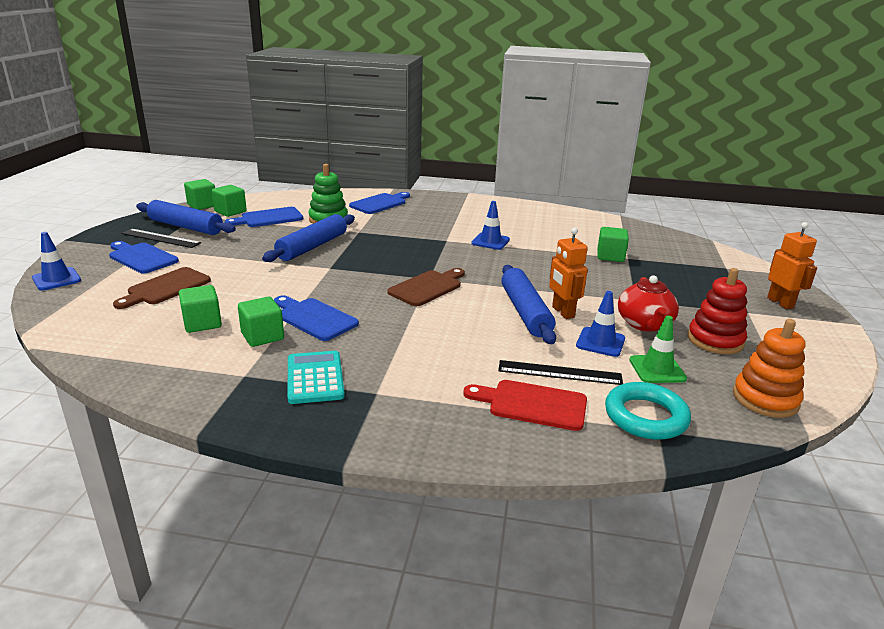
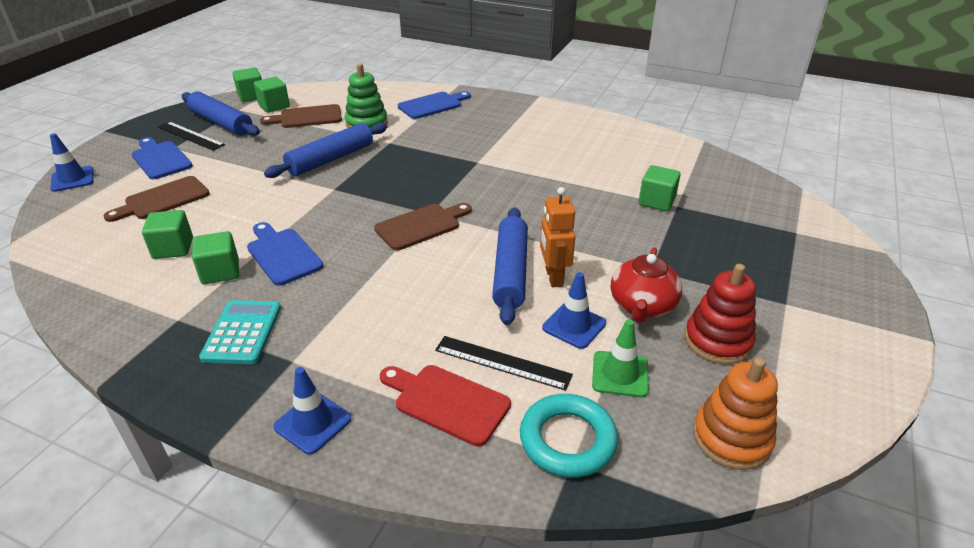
camera: 15 degrees right, 10 degrees up
blue cutting board [225,207,303,227] -> brown cutting board [260,104,342,128]
blue traffic cone [471,201,510,250] -> blue traffic cone moved to [273,367,351,455]
orange robot [767,222,817,309] -> none

